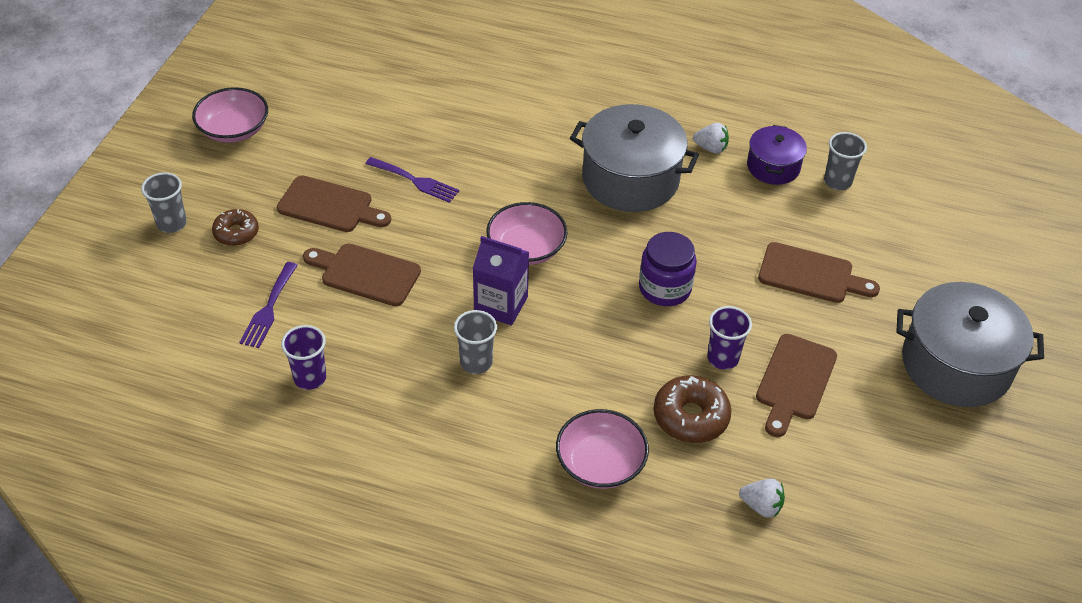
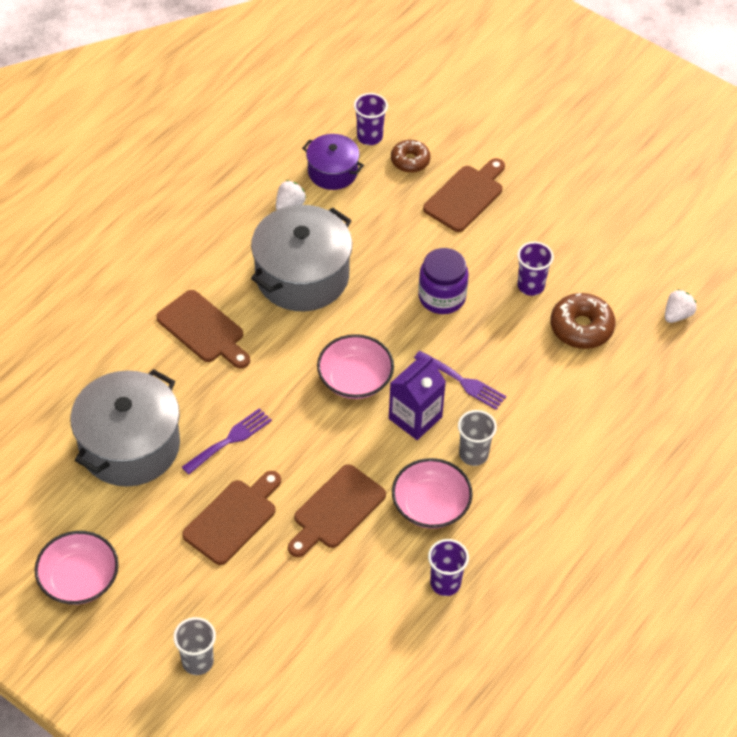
camera: 70 degrees left, 5 degrees up
brown donut [212,209,259,246] -> brown donut moved to [391,140,431,173]
purple fork [239,262,298,348] -> purple fork moved to [414,351,506,410]
pink bowl [556,409,649,489] -> pink bowl moved to [392,458,473,529]
brown cutting board [756,334,837,437] -> brown cutting board moved to [156,290,250,369]
grey cup [824,132,867,190] -> purple cup [354,93,388,145]
grey pot [896,282,1044,407] -> grey pot moved to [70,369,180,487]

